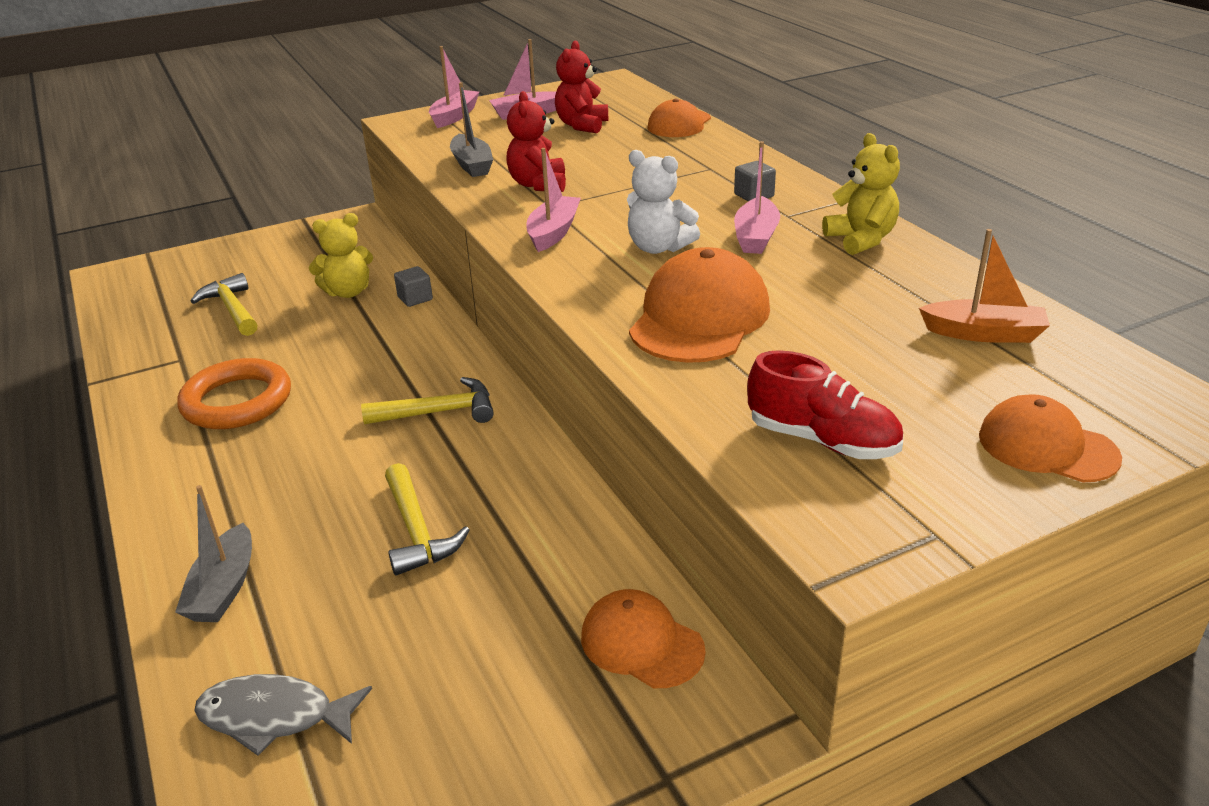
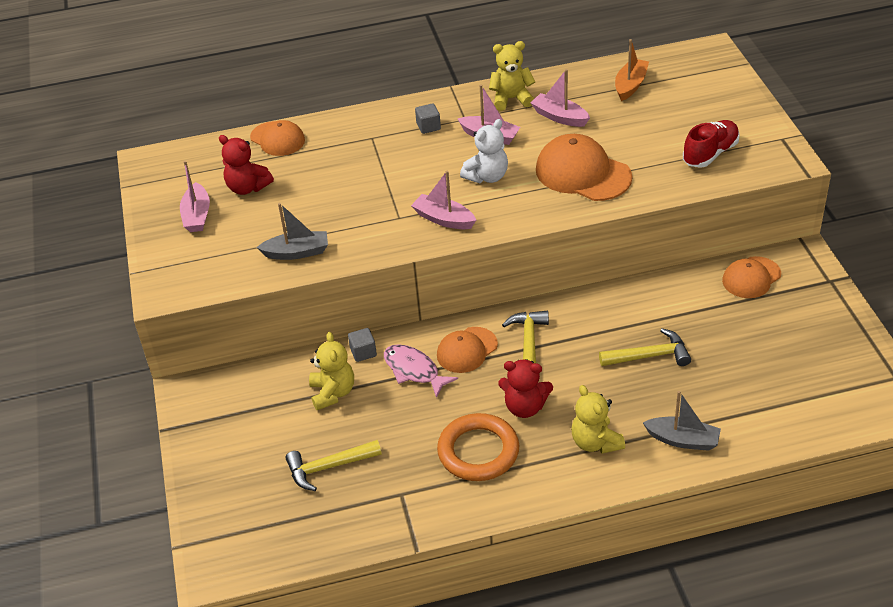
camera: 75 degrees left, 10 degrees up
grey fish [194,674,372,756] -> none
pink boat [429,46,479,128] -> pink boat moved to [530,69,590,127]
red teddy bear [506,91,566,192] -> red teddy bear moved to [498,359,553,418]
orange cap [979,394,1122,482] -> orange cap moved to [437,327,498,373]
none -> pink fish [384,344,458,398]
none -> yellow teddy bear [571,385,625,454]

